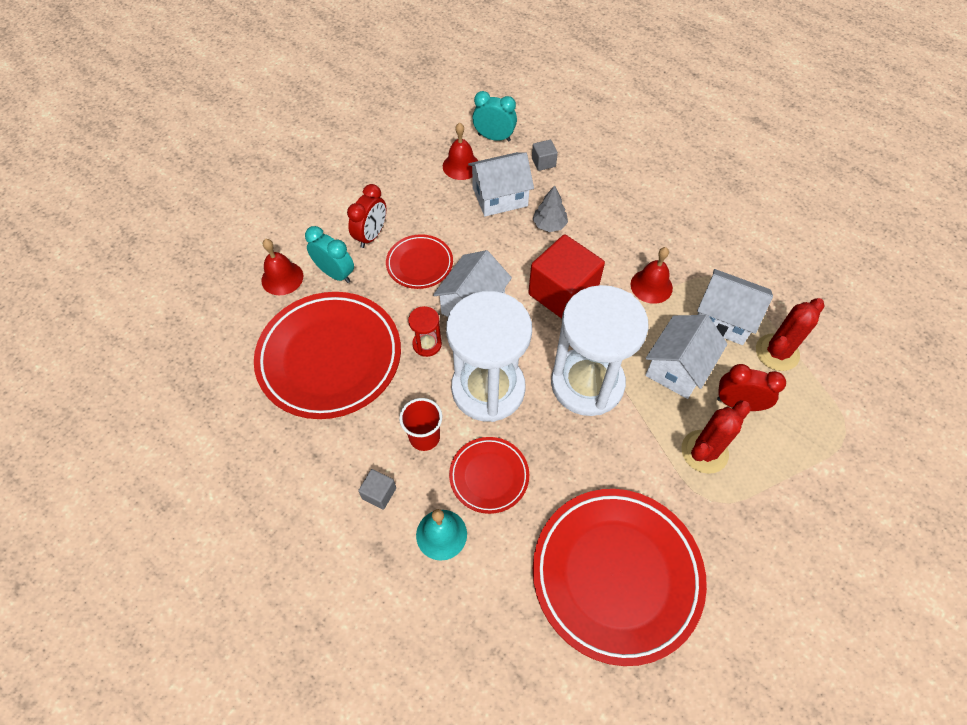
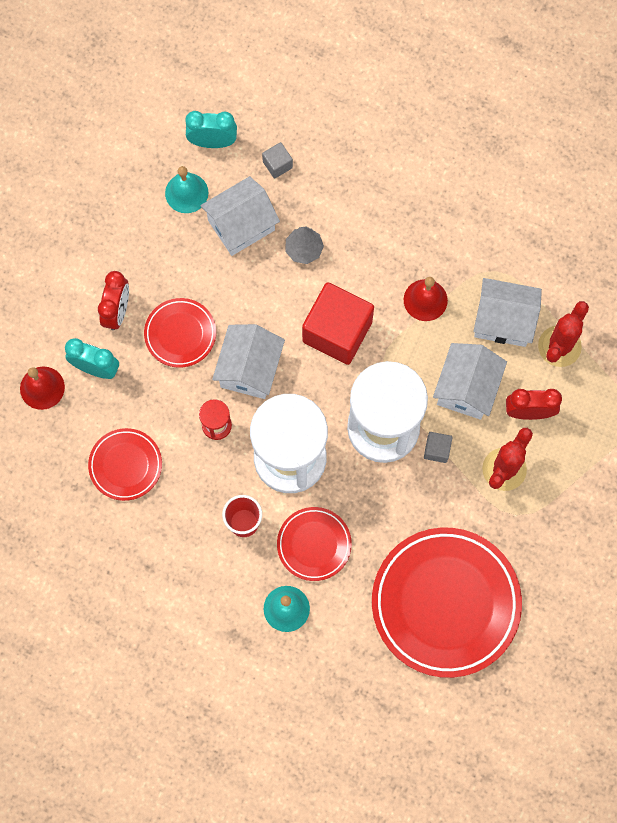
camera: 15 degrees left, 15 degrees up
red plate [254,292,401,419] -> red plate [88,428,162,501], size x0.50
grey cube [358,469,396,509] -> grey cube moved to [424,432,452,463]
red bell [443,123,478,180] -> turquoise bell [165,166,208,213]

